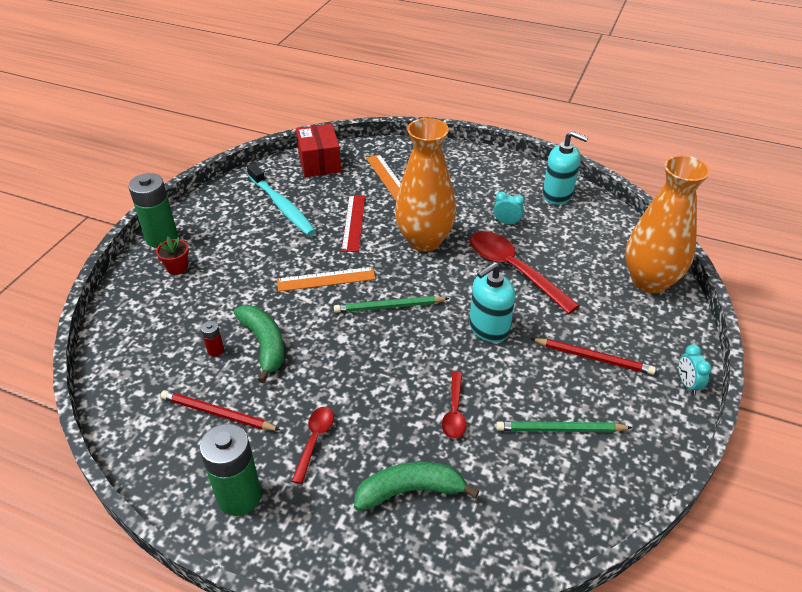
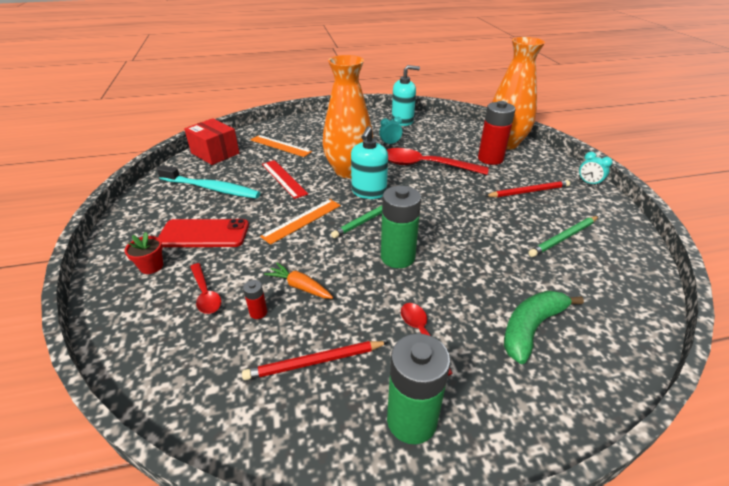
camera: 35 degrees left, 5 degrees down
green battery [128,173,178,248] -> green battery moved to [381,186,421,268]
green banana [234,305,284,383] -> orange carrot [264,263,333,299]
red spoon [442,371,466,439] -> red spoon moved to [190,263,221,314]
turquoise soap dispenser [469,262,515,343] -> turquoise soap dispenser moved to [351,126,388,199]
none -> red phone [158,219,249,247]
none -> red battery [478,101,515,165]

